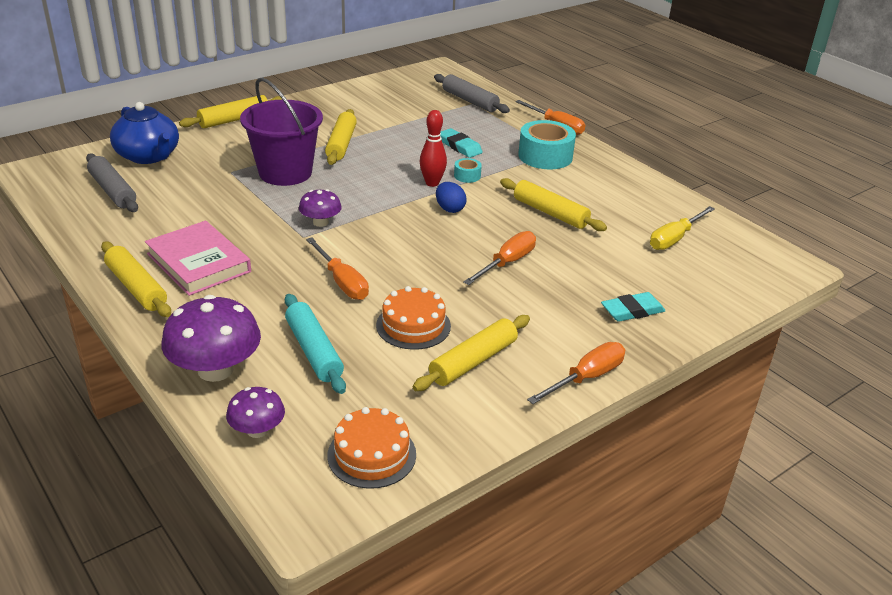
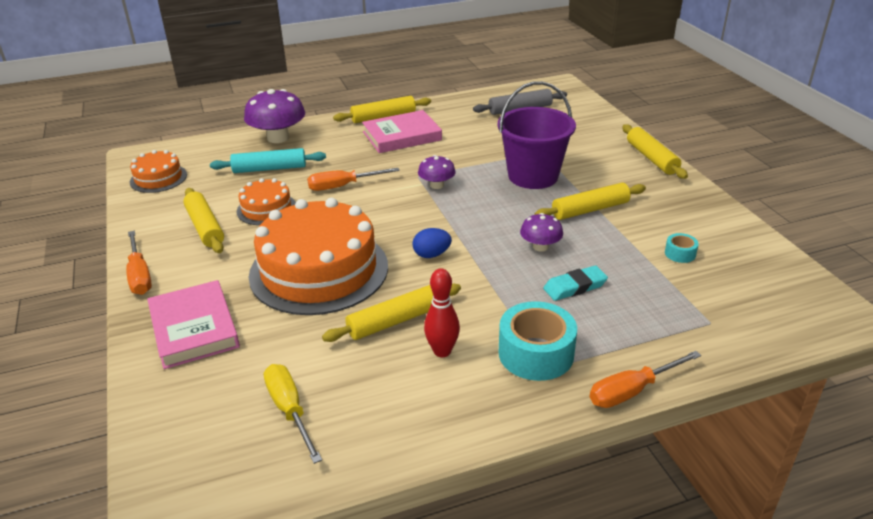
camera: 110 degrees right, 0 degrees up
blue teapot [110,102,179,164] -> none
purple mushroom [226,387,285,438] -> purple mushroom moved to [520,213,563,252]
yellow rolling pin [325,109,357,165] -> yellow rolling pin turned 45 degrees counterclockwise [534,183,646,220]
red bowling pin [420,110,447,187] -> red bowling pin moved to [424,268,460,357]
grey rolling pin [434,74,510,113] -> none
turquoise tape [454,158,482,183] -> turquoise tape moved to [665,233,699,263]
orange screwdriver [463,231,536,285] -> orange cake [249,198,388,315]
turquoise eraser [601,292,666,322] -> pink book [147,280,240,369]

